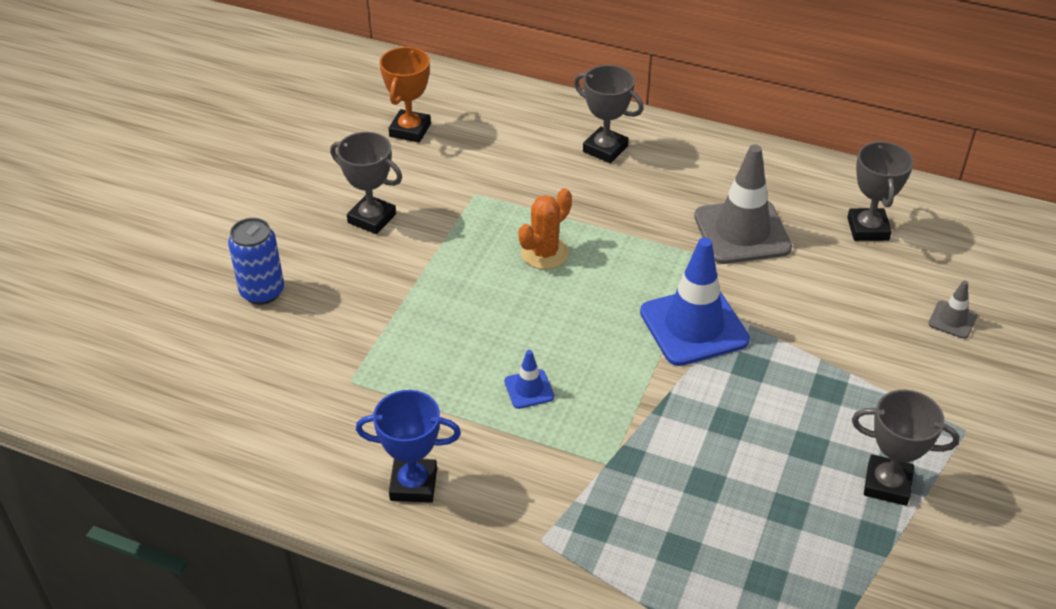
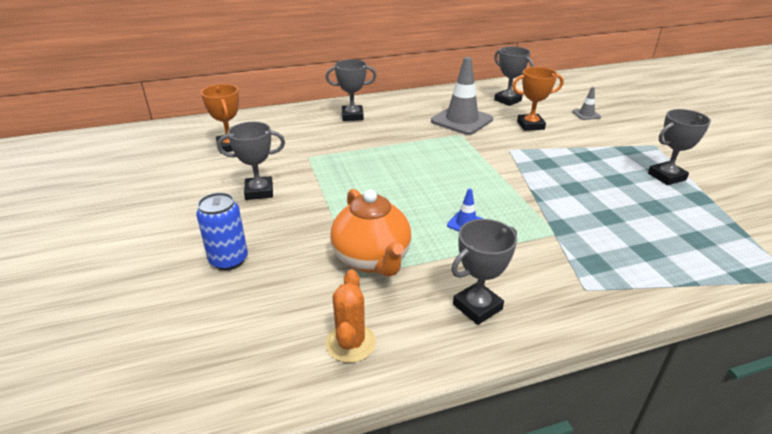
camera: 40 degrees left, 10 degrees down
blue trophy [356,390,461,503] -> grey trophy [451,219,517,325]
orange cactus [519,188,572,269] -> orange cactus moved to [326,270,376,363]
blue traffic cone [640,238,750,366] -> none
none -> orange teapot [330,189,411,277]
none -> orange trophy [512,67,564,131]

